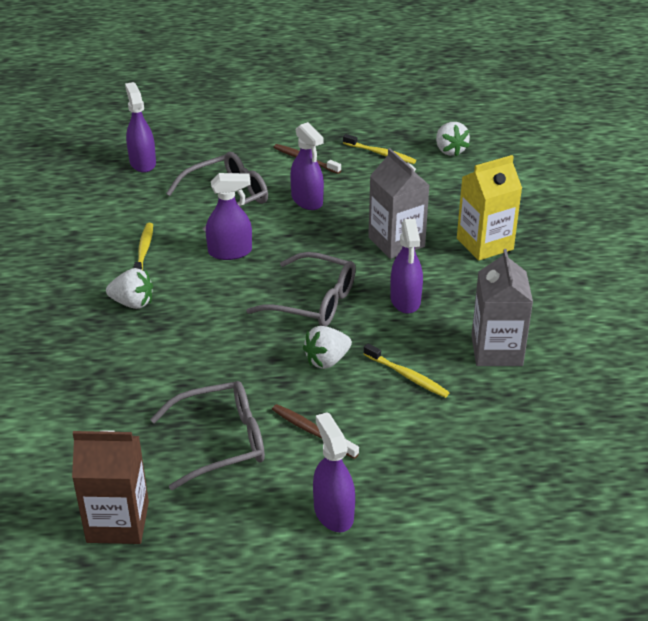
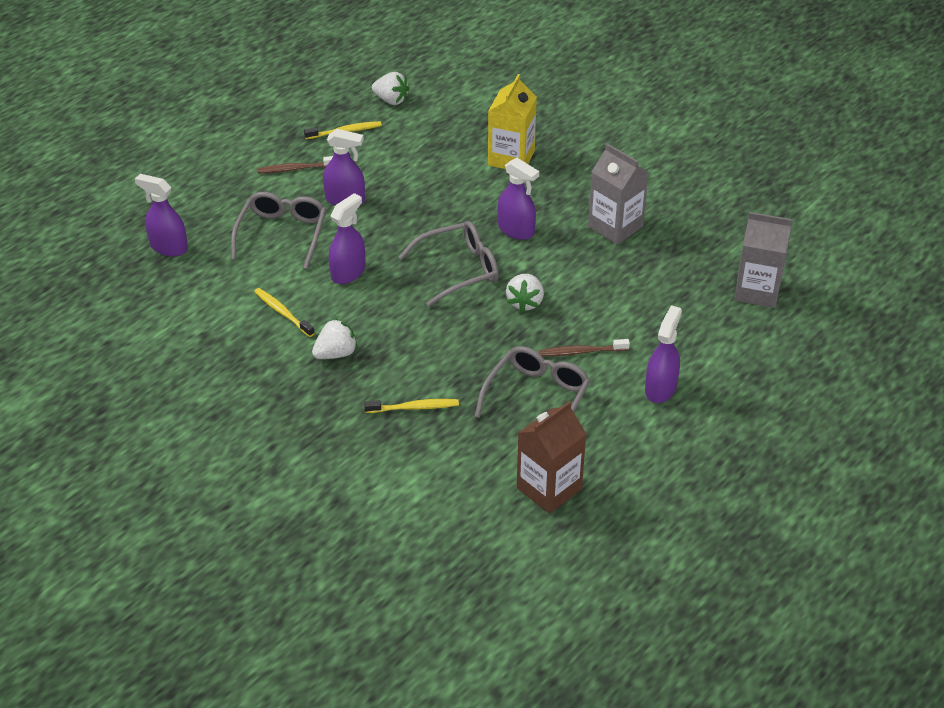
camera: 45 degrees left, 5 degrees up
purple spray bottle [313,412,355,532] -> purple spray bottle turned 90 degrees clockwise [645,305,682,403]
yellow toothbrush [364,343,450,398] -> yellow toothbrush moved to [364,399,459,413]
grey carton [368,149,430,259] -> grey carton moved to [734,212,793,308]

